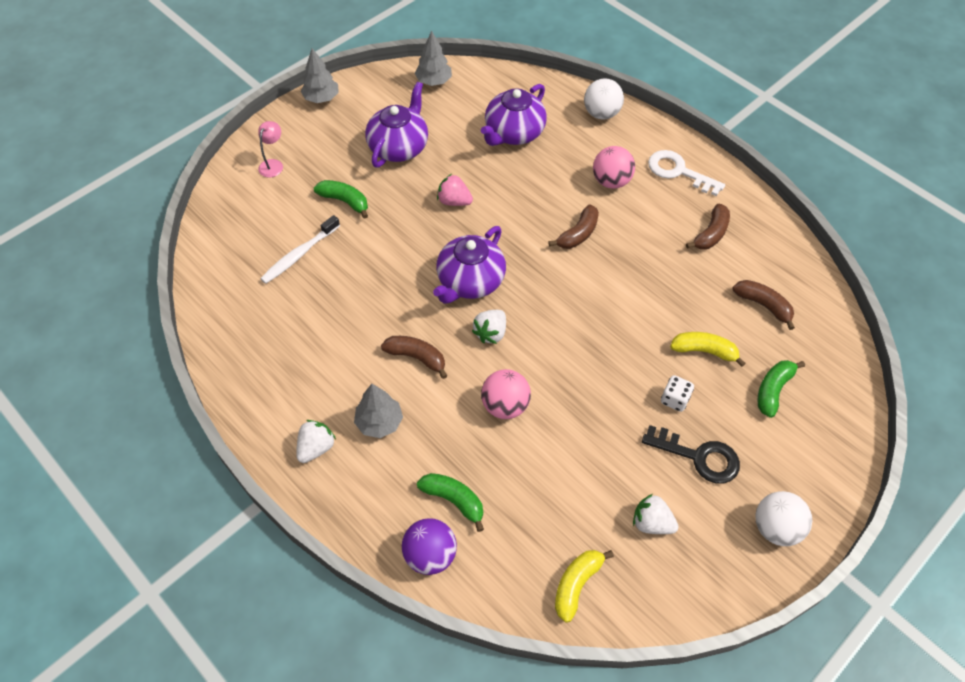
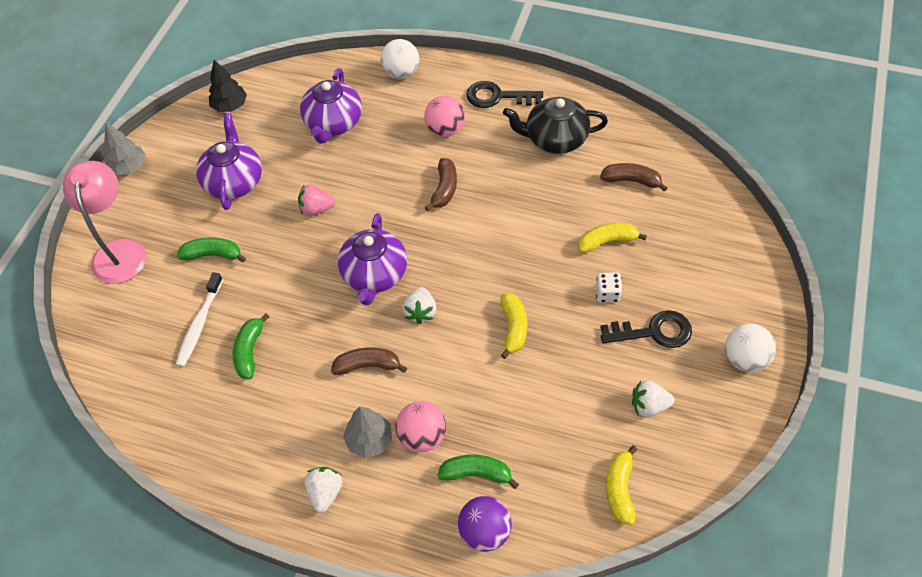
camera: 25 degrees left, 0 degrees up
pink lamp [258,121,283,177] -> pink lamp [63,161,147,284], size x2.09
grey tree [415,31,452,86] -> black tree [209,60,247,112]
pink ball [481,369,531,419] -> pink ball moved to [396,401,446,452]
white key [648,150,725,196] -> black key [466,81,543,108]
brown banana [686,204,730,250] -> black teapot [503,97,608,154]
green banana [757,360,805,418] -> green banana moved to [233,313,269,379]
none -> yellow banana [500,293,527,359]

